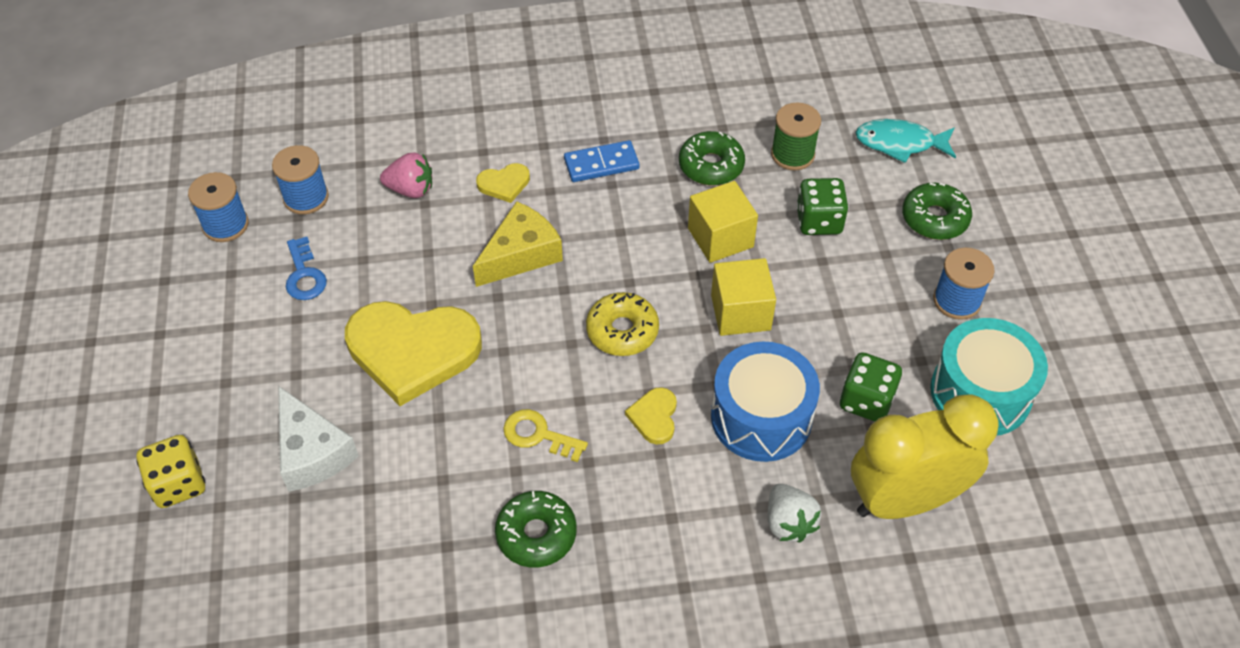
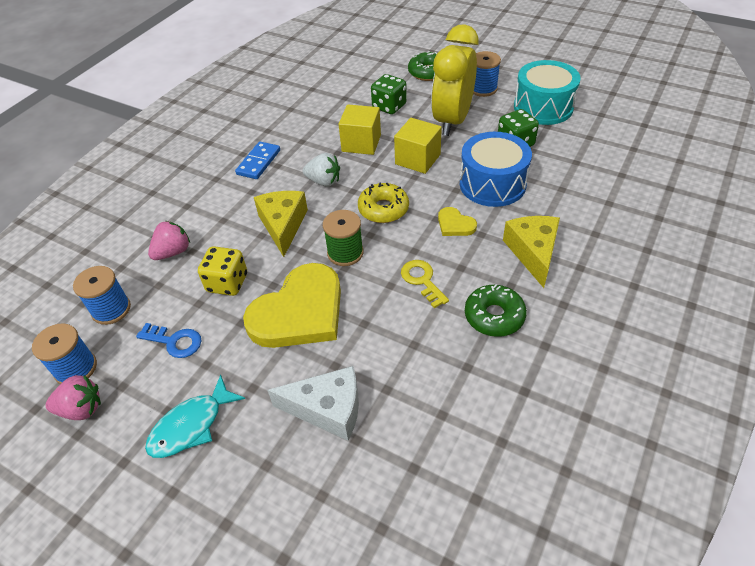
camera: 50 degrees left, 5 degrees down
yellow dice [136,435,205,508] -> yellow dice moved to [198,246,247,296]
yellow heart [476,163,530,203] -> none
yellow key [503,409,588,462] -> yellow key turned 90 degrees clockwise [401,260,449,308]
green donut [679,131,745,185] -> none
white strawberry [768,484,822,542] -> white strawberry moved to [302,153,340,187]
green spool [771,102,821,170] -> green spool moved to [323,210,364,266]
yellow clock [851,394,999,519] -> yellow clock moved to [431,24,478,136]
turquoise fish [856,119,956,163] -> turquoise fish moved to [145,374,245,458]
none -> pink strawberry [45,375,101,420]
none -> yellow cheese [503,216,560,288]

